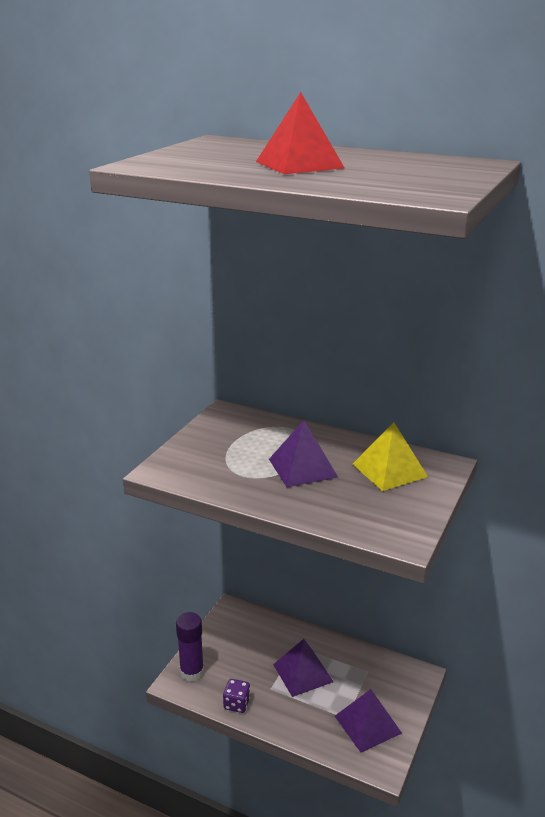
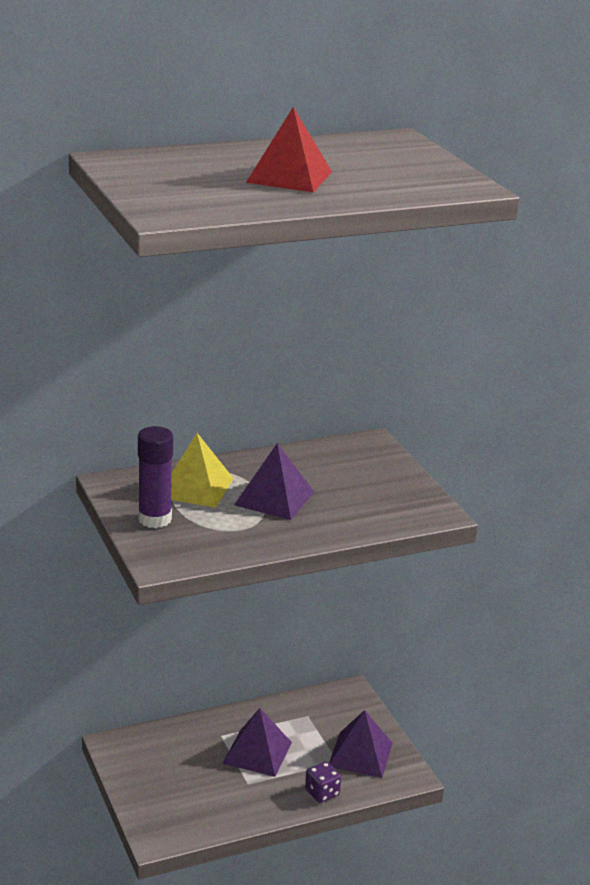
camera: 50 degrees left, 0 degrees up
purple glue stick [176,612,204,682] -> purple glue stick moved to [138,426,173,528]
purple dice [223,679,250,713] -> purple dice moved to [305,762,341,803]
yellow pyramid [352,422,428,491] -> yellow pyramid moved to [171,433,234,508]

